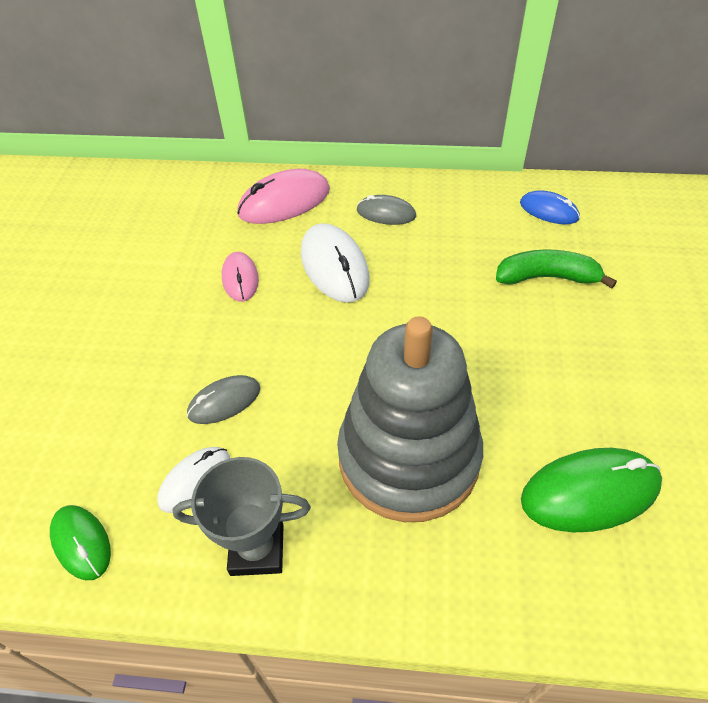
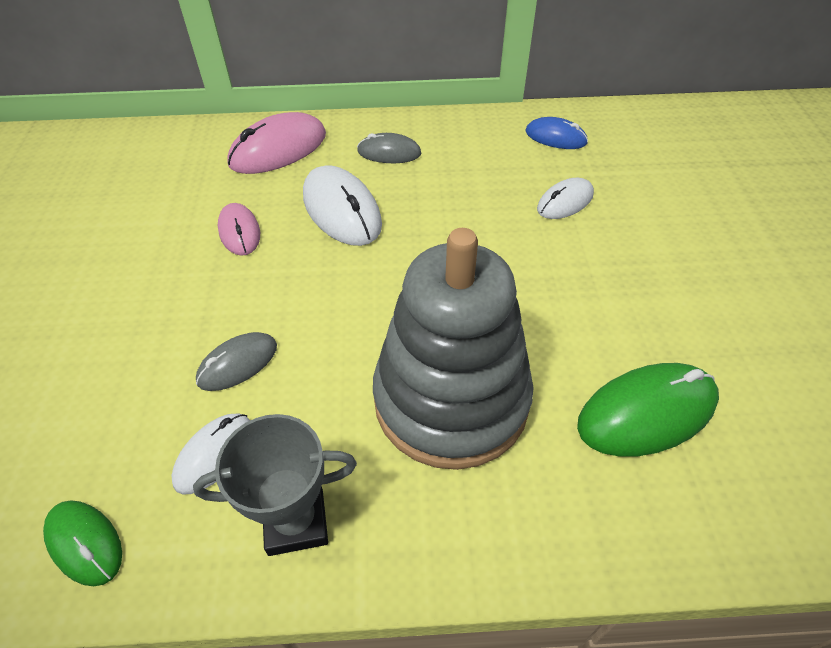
camera: 10 degrees left, 0 degrees up
green banana [496,249,617,288] -> white mouse [537,178,594,219]

